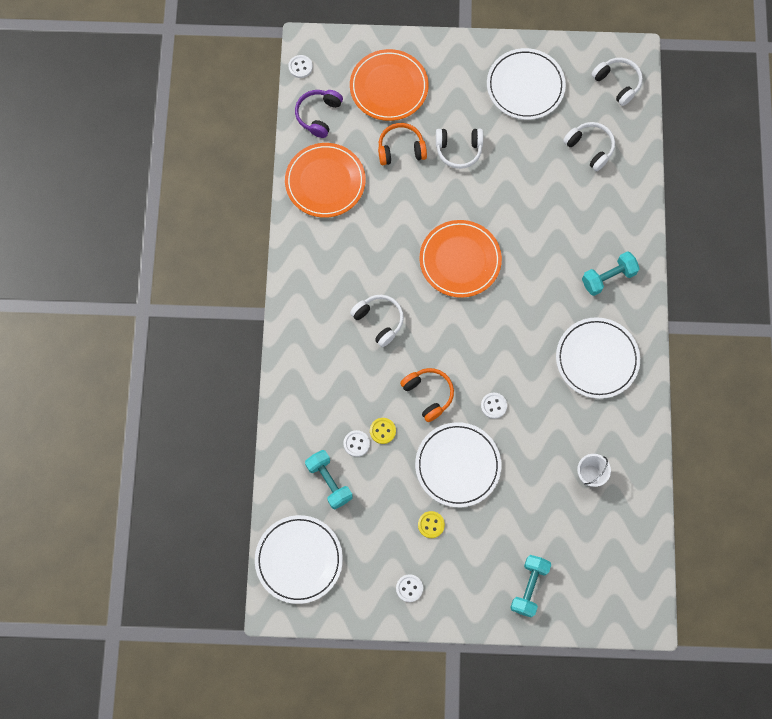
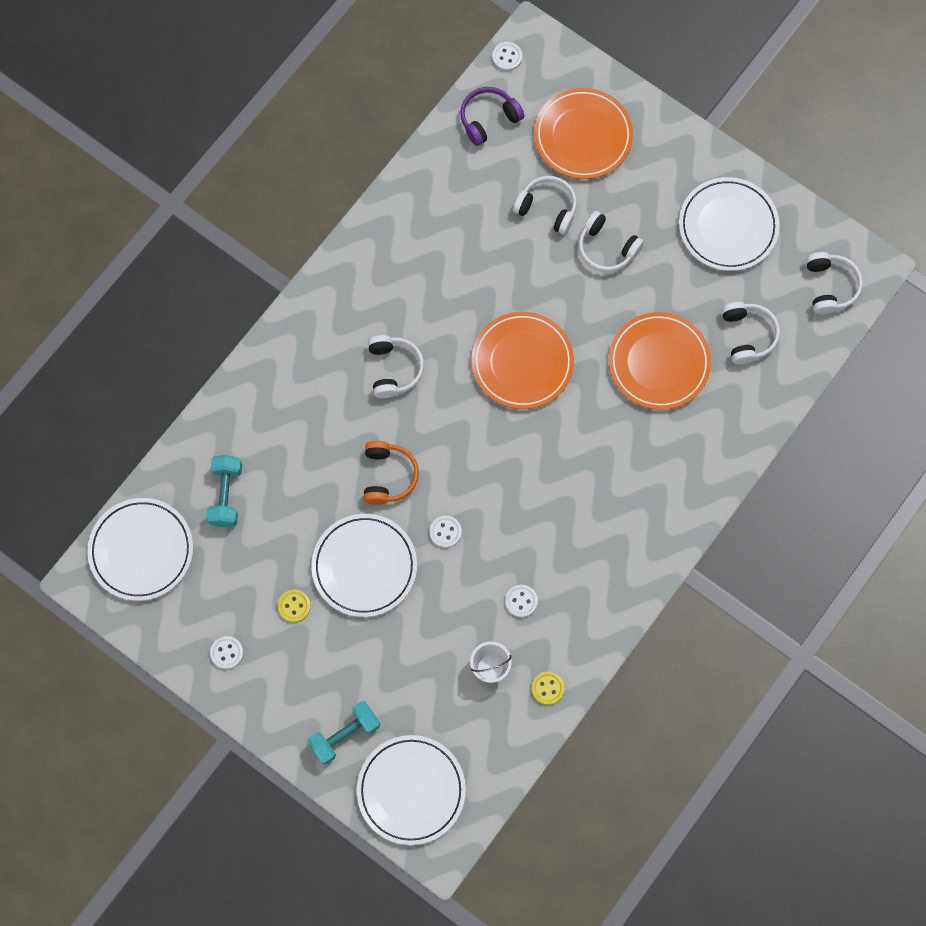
camera: 35 degrees right, 0 degrees up
orange plate [285,143,365,218] -> orange plate moved to [608,312,711,410]
white button [343,430,370,457] -> white button moved to [505,585,538,618]
yellow button [370,418,396,444] -> yellow button moved to [531,672,565,705]
orange headphones [378,123,427,165] -> white headphones [513,176,577,235]
white plate [556,317,640,399] -> white plate moved to [357,735,466,845]
turquoise dumbbell [582,251,640,296] -> none

